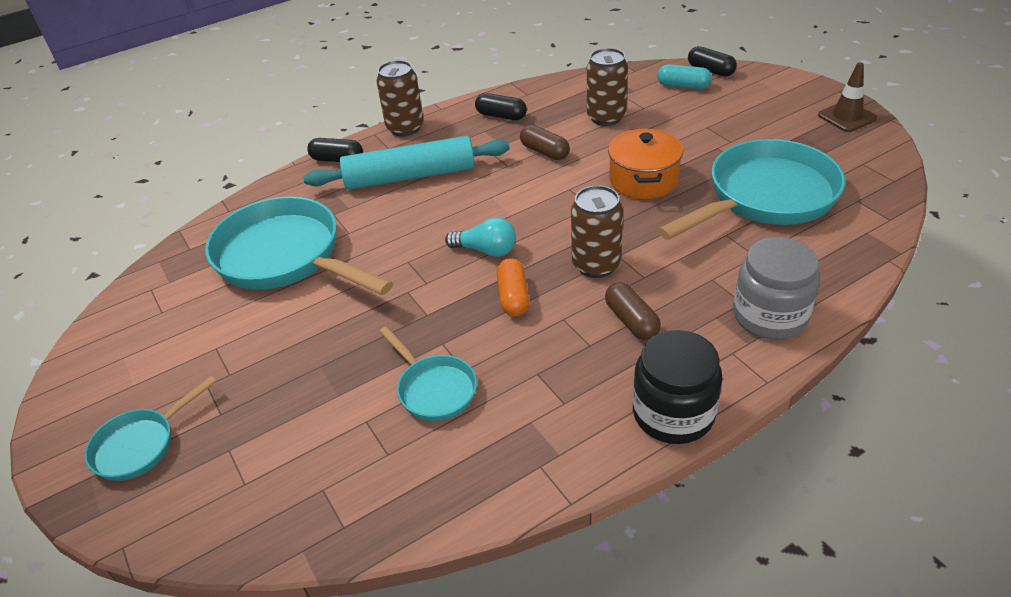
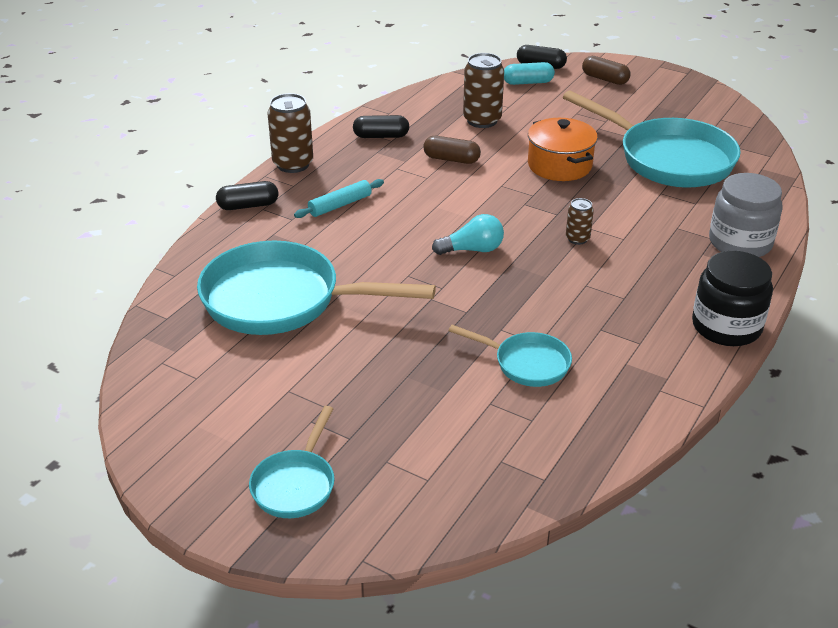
camera: 30 degrees left, 5 degrees down
turquoise rolling pin [303,136,510,190] -> turquoise rolling pin [294,179,384,218], size x0.50
orange capsule [497,258,529,316] -> none
brown can [571,185,623,278] -> brown can [566,198,594,245], size x0.54
brown capsule [605,282,661,340] -> brown capsule moved to [582,56,630,85]
turquoise pan [657,139,845,240] -> turquoise pan turned 105 degrees clockwise [563,91,741,188]
brown traffic cone [818,62,877,132] -> none

